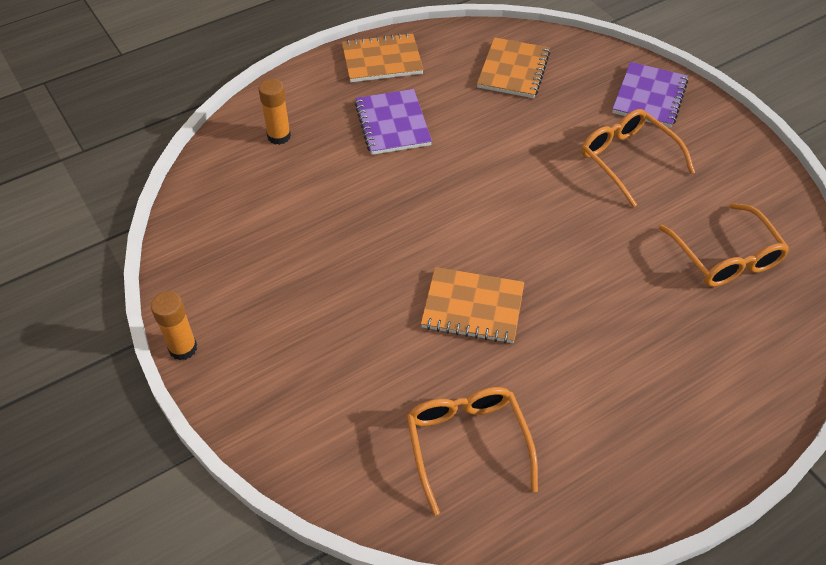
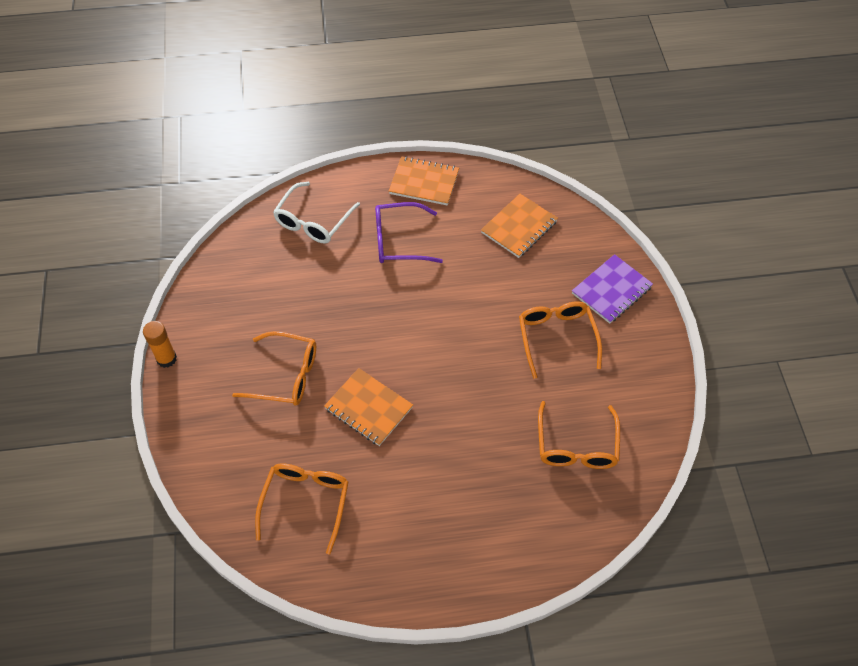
camera: 25 degrees right, 5 degrees up
orange glue stick [258,79,291,145] -> white glasses [273,182,360,244]
purple notebook [355,89,432,155] -> purple glasses [375,202,443,263]
none -> orange glasses [232,331,316,405]

